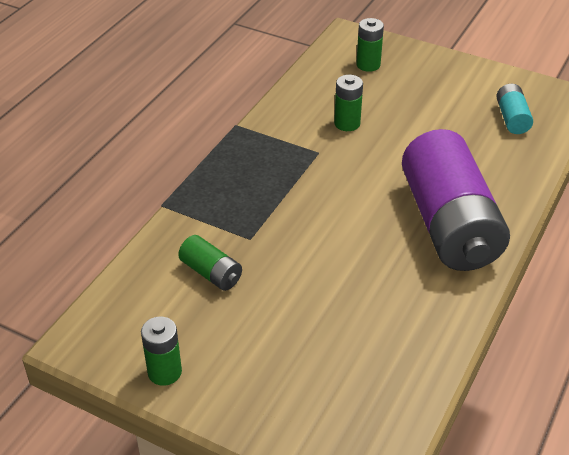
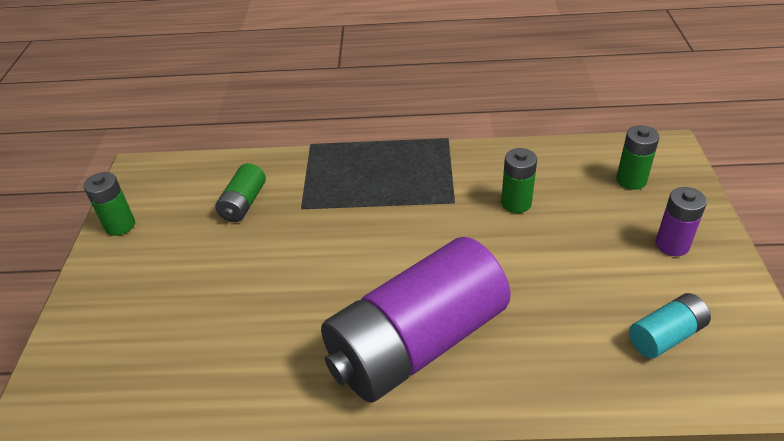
camera: 65 degrees right, 0 degrees up
none -> purple battery [656,187,707,256]

